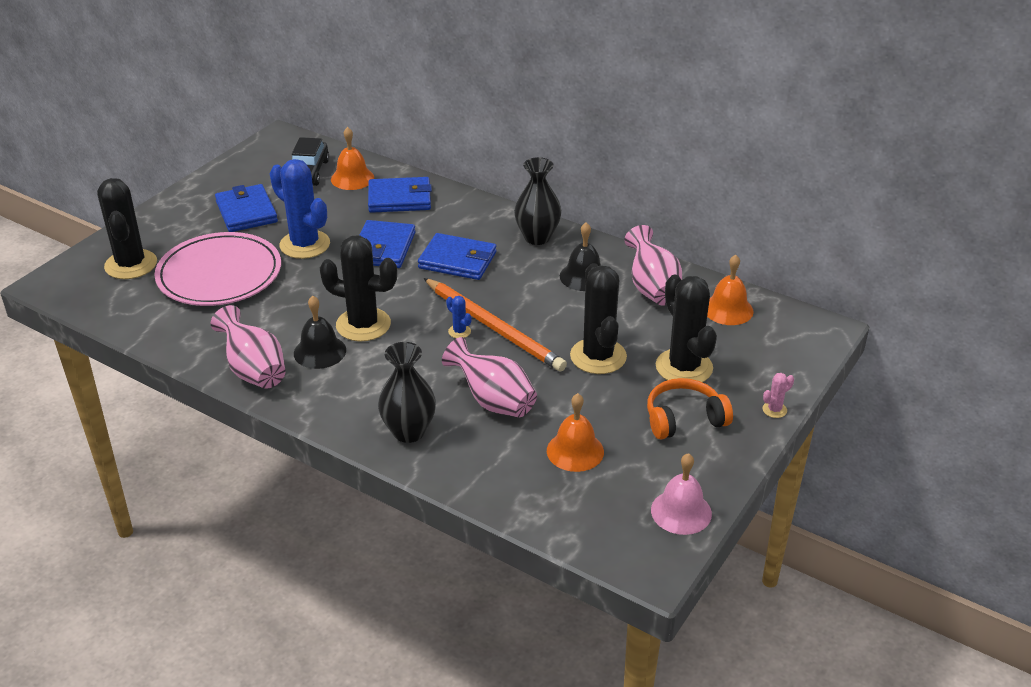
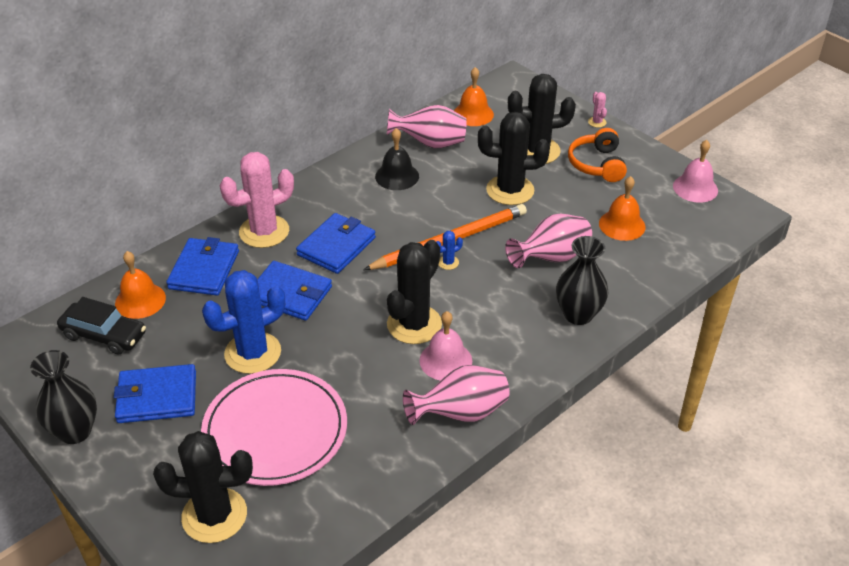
camera: 75 degrees left, 5 degrees up
black bell [294,296,346,369] -> pink bell [419,311,472,381]
black vase [514,157,562,245] -> black vase moved to [30,350,97,444]
none -> pink cactus [220,152,294,248]

